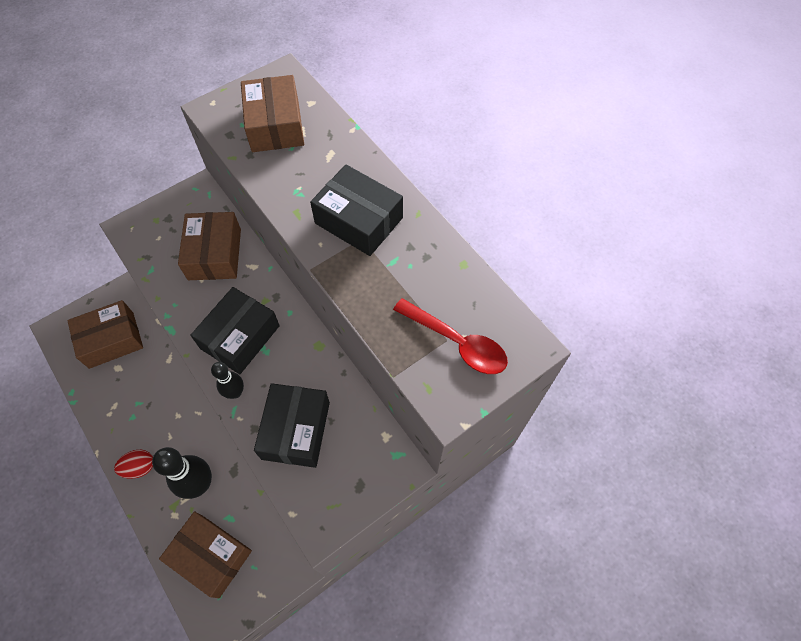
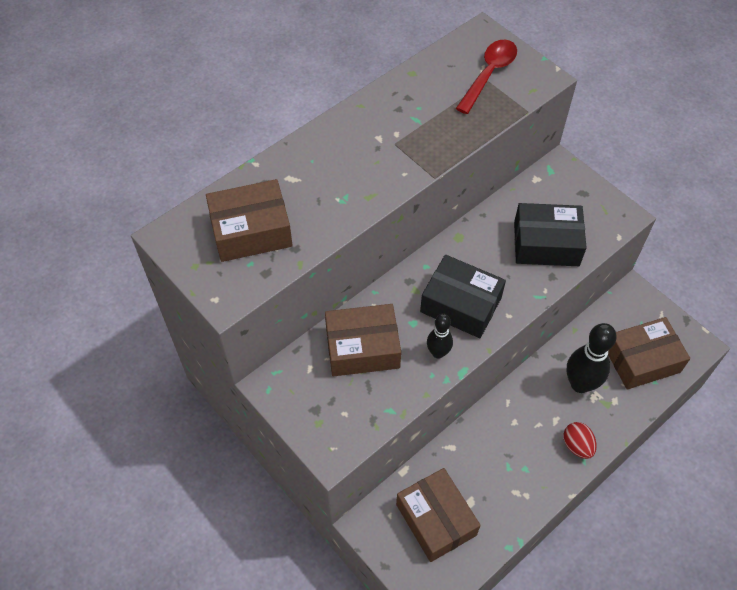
camera: 95 degrees left, 5 degrees down
brown box [159,511,252,598] -> brown box turned 45 degrees clockwise [608,317,690,390]
black bowling pin [211,362,244,399] -> black bowling pin moved to [427,314,453,359]
black box [310,164,403,256] -> none

